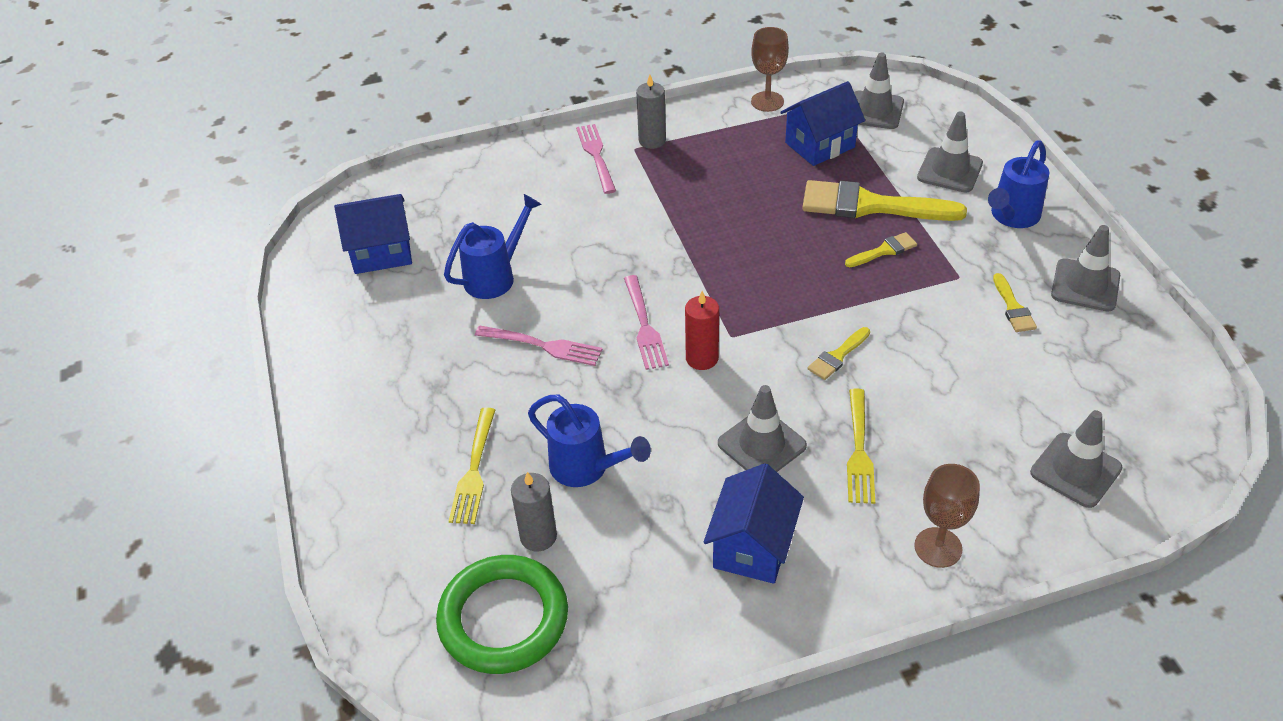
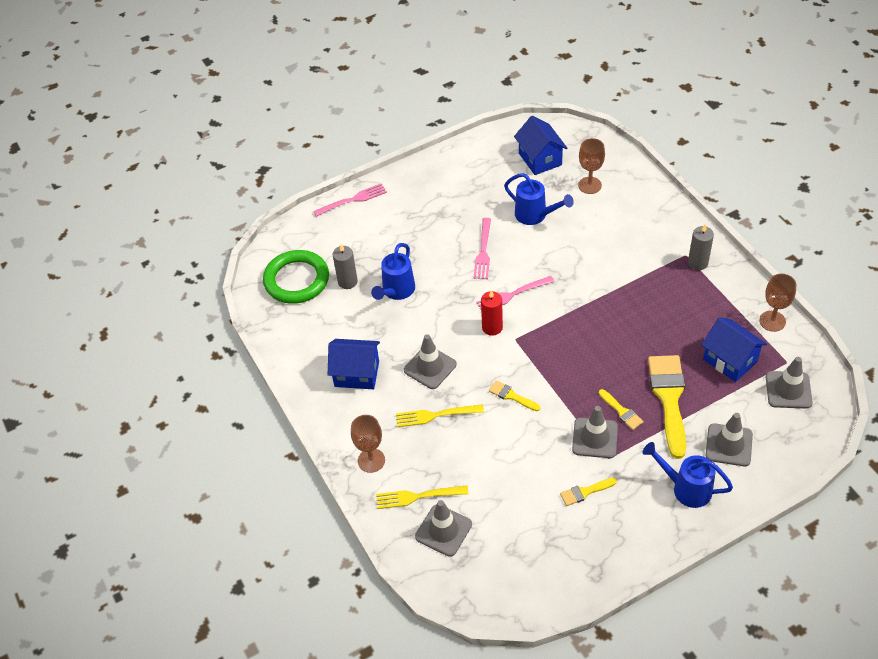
camera: 80 degrees right, 5 degrees up
yellow fork [449,407,495,524] -> yellow fork moved to [376,486,469,509]
pink fork [576,124,616,194] -> pink fork moved to [313,184,387,217]
grey traffic cone [1051,225,1120,312] -> grey traffic cone moved to [572,406,618,458]
none -> brown goblet [578,138,605,194]

